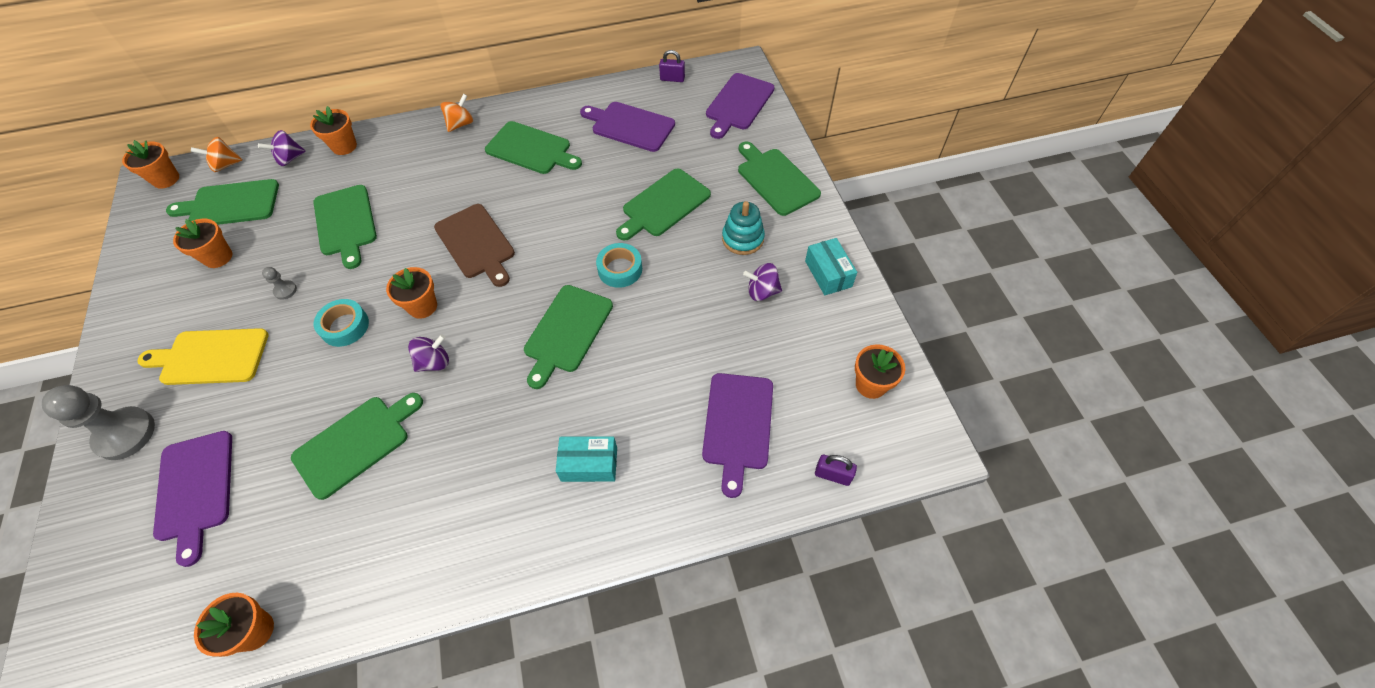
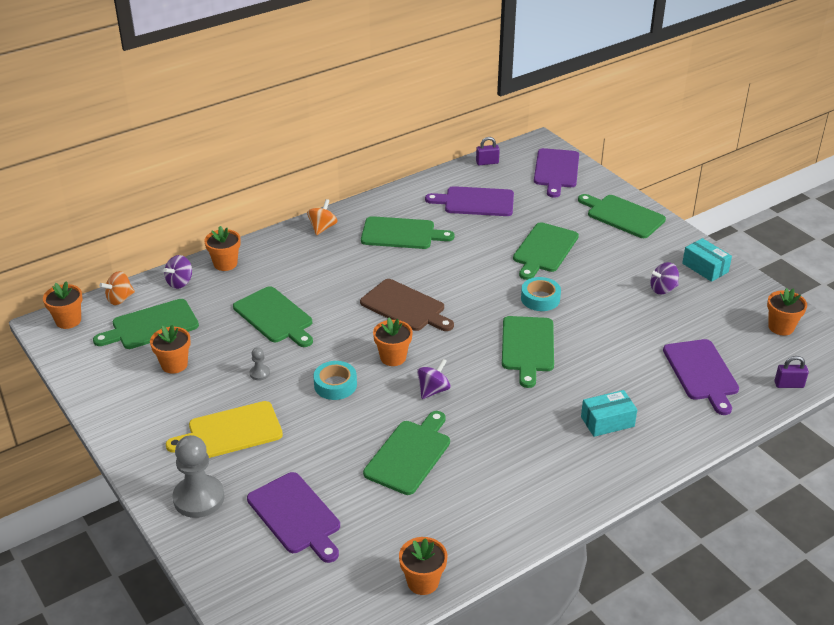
camera: 20 degrees left, 20 degrees down
turquoise stacking toy [722,201,765,255] -> none

